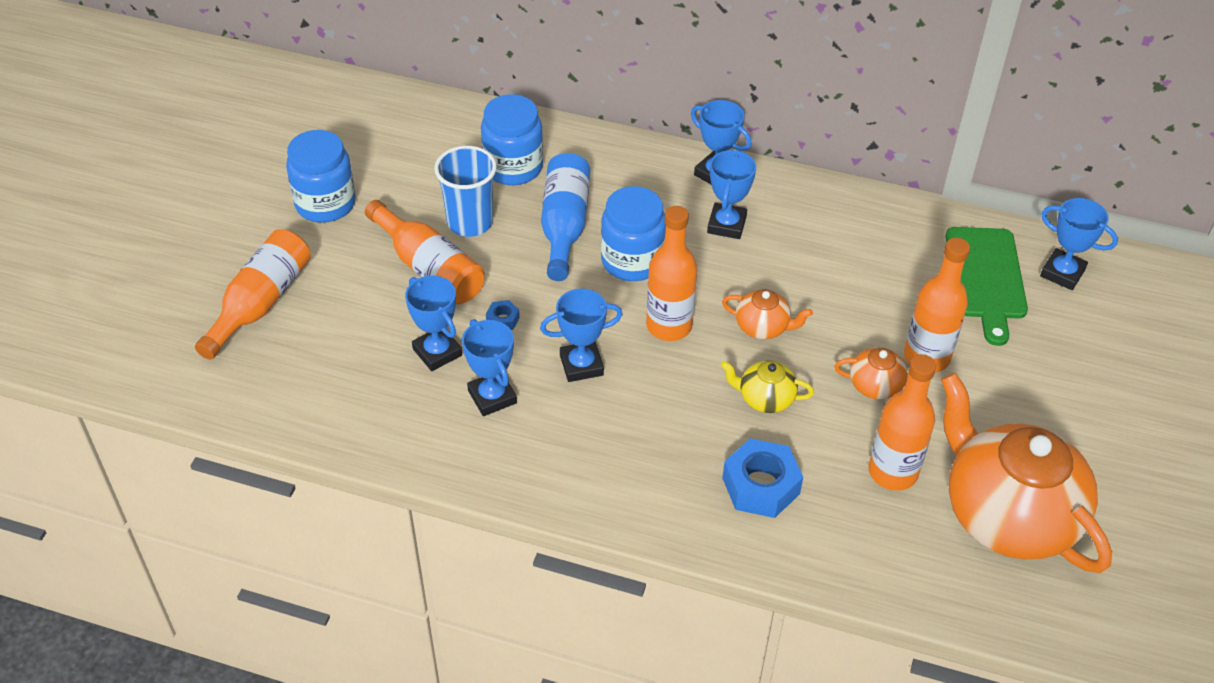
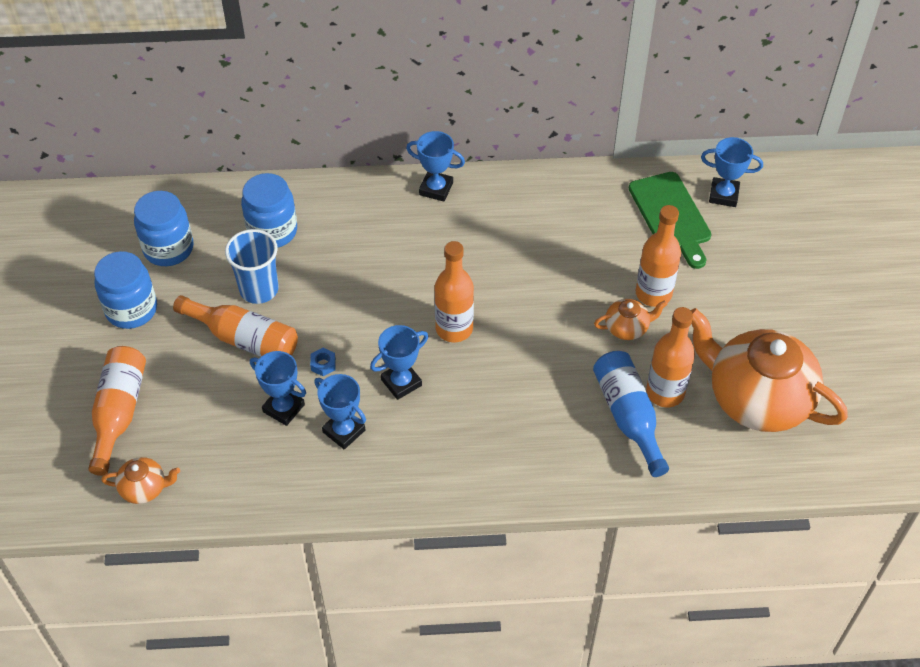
camera: 20 degrees left, 5 degrees up
blue bottle [541,153,590,281] -> blue bottle moved to [593,351,669,477]
blue jar [601,186,666,281] -> blue jar moved to [134,191,193,266]
blue trophy [707,149,756,239] -> none
yellow teapot [721,360,814,413] -> none
orange teapot [722,289,813,339] -> orange teapot moved to [101,457,180,504]
blue nut [722,438,803,518] -> none

